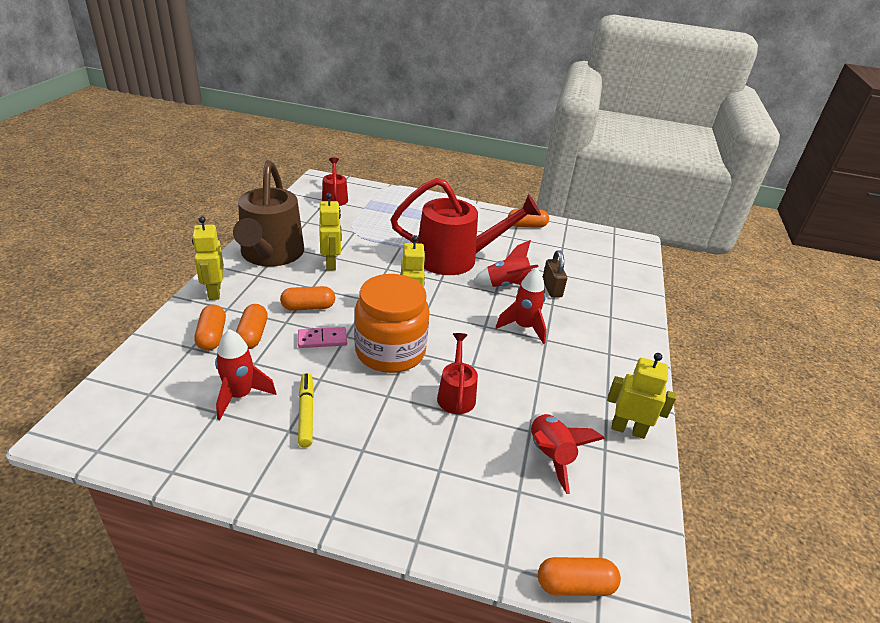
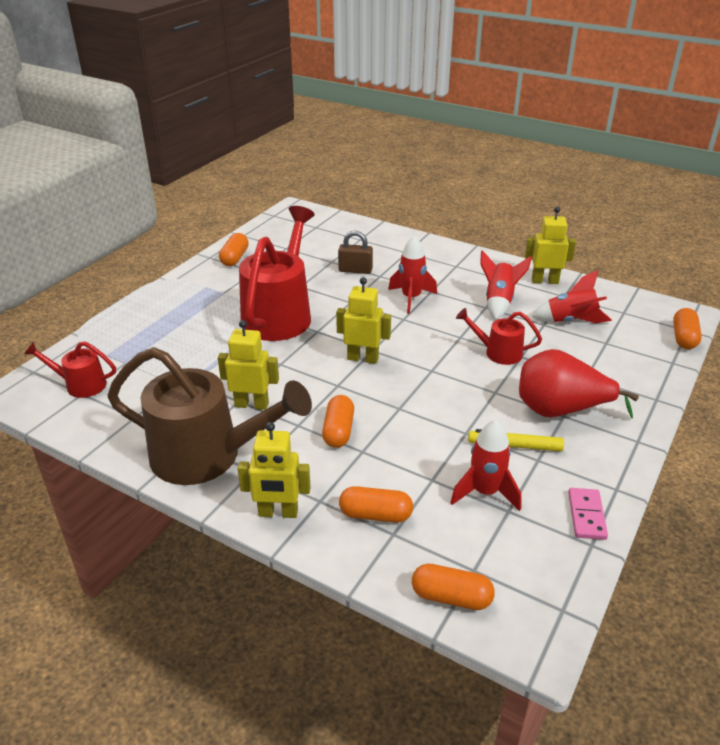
camera: 70 degrees left, 0 degrees up
orange capsule [236,304,268,349] -> orange capsule moved to [412,564,495,610]
pink domino [298,327,347,348] -> pink domino moved to [568,488,608,540]
orange jar [354,274,430,373] -> none
red rocket [473,240,538,287] -> red rocket moved to [480,250,532,320]
yellow robot [607,353,676,439] -> yellow robot turned 60 degrees clockwise [525,207,576,284]
none -> red pear [519,349,639,418]

